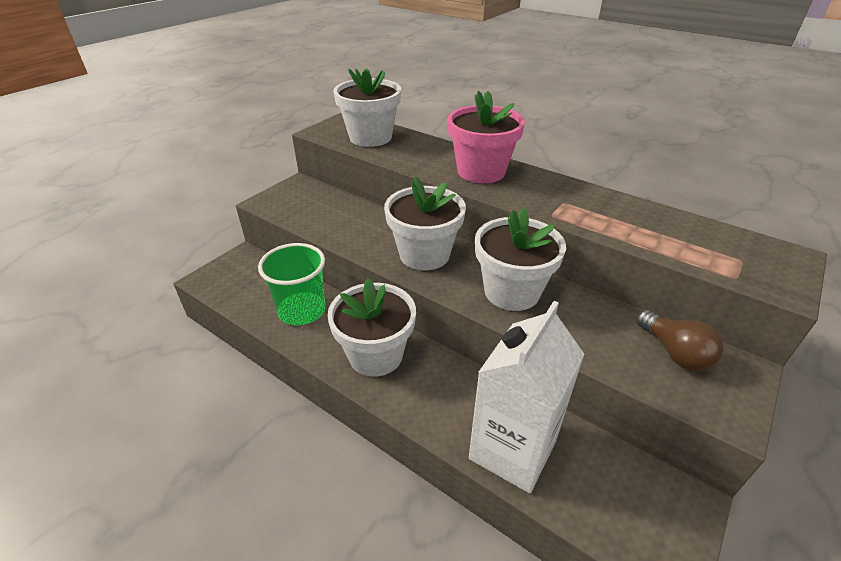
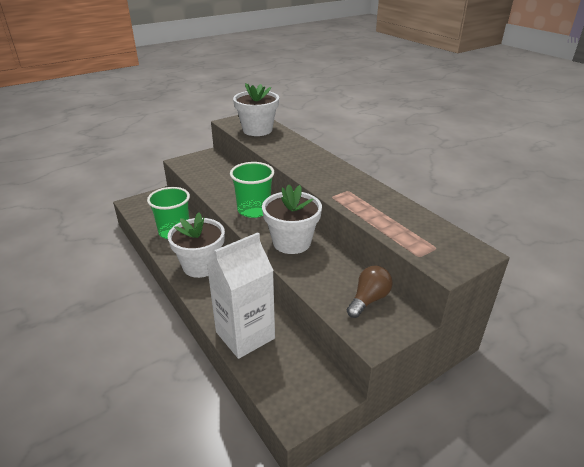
camera: 20 degrees right, 5 degrees down
white flower pot [384,176,466,270] -> green cup [230,162,274,218]
pink flower pot [447,91,525,183] -> none
brown light bulb [636,310,724,371] -> brown light bulb turned 135 degrees counterclockwise [346,266,393,318]

